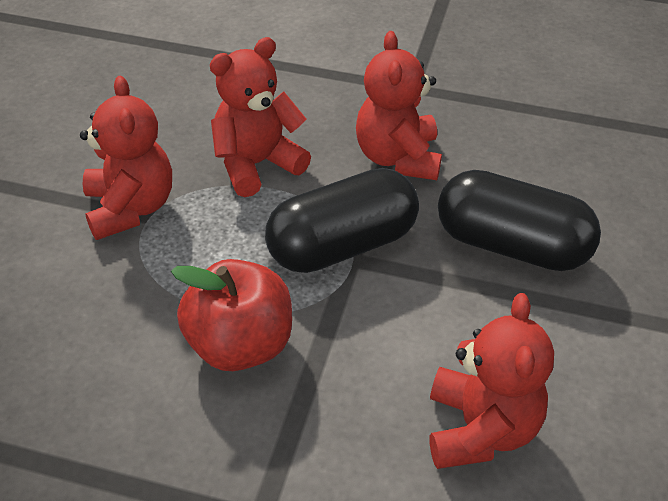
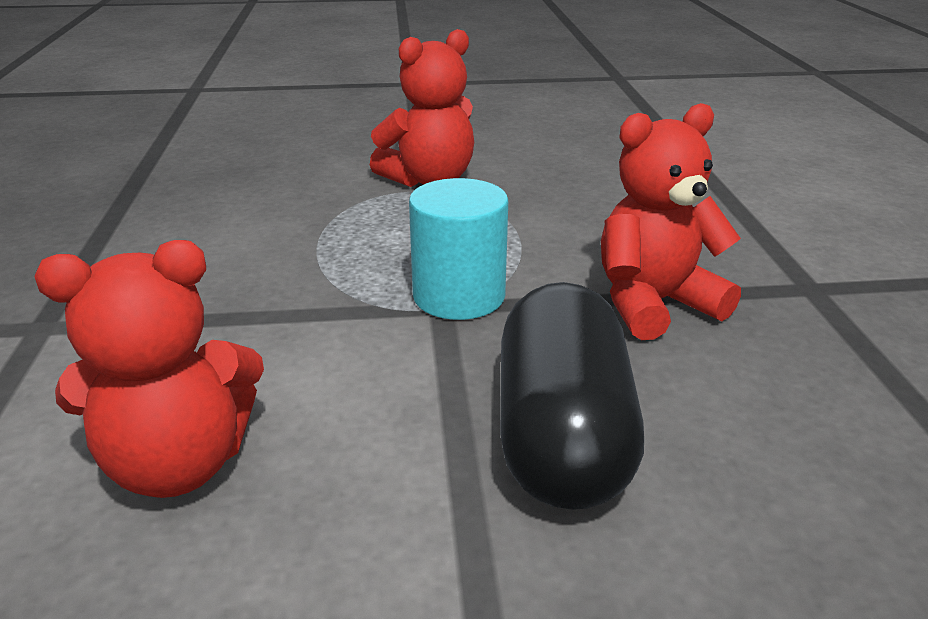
camera: 70 degrees right, 15 degrees down
red apple [171,259,292,371] -> none
red teddy bear [210,37,311,197] -> none
black capsule [265,168,419,273] -> turquoise cylinder [409,178,508,320]

